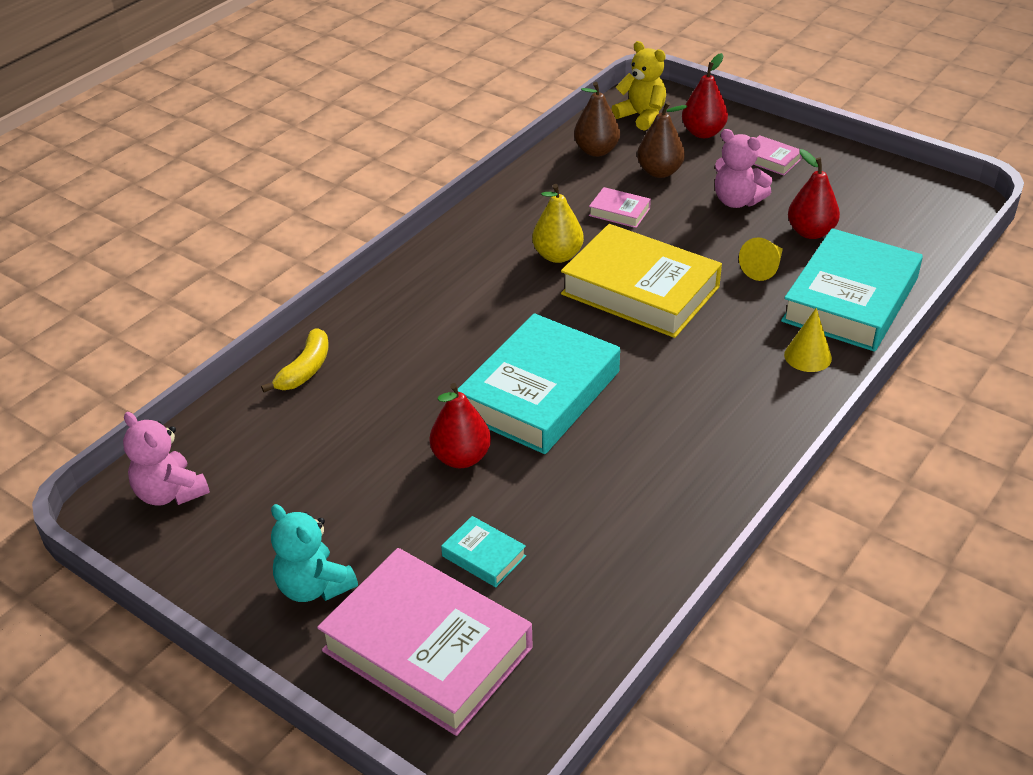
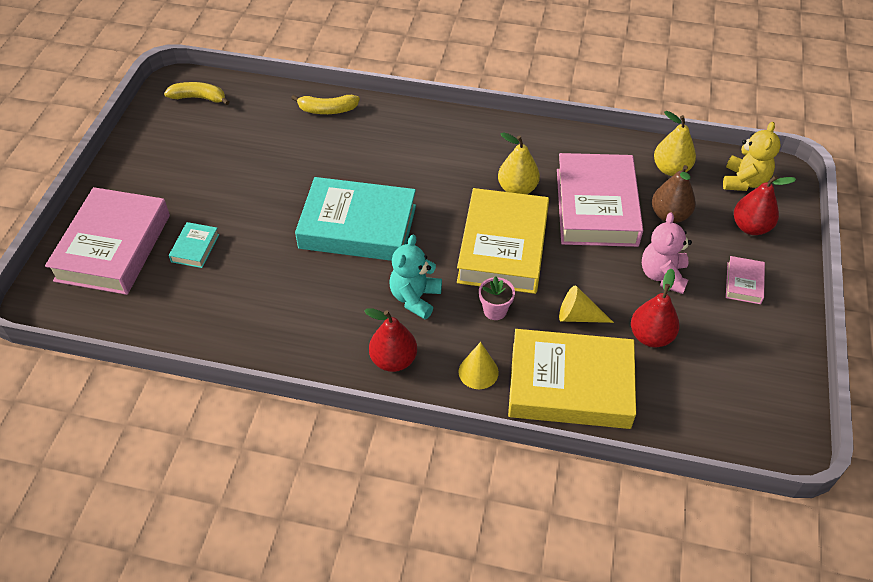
camera: 65 degrees right, 10 degrees up
pink teddy bear [123,412,210,506] -> yellow banana [164,82,230,105]
turquoise teddy bear [271,504,358,602] -> turquoise teddy bear moved to [390,235,442,319]
red pear [430,383,491,468] -> red pear moved to [364,308,417,372]
brown pear [574,82,620,157] -> yellow pear [654,111,696,176]
pink book [589,187,651,228] -> pink book [557,153,643,247], size x2.34
turquoise book [781,228,923,352] -> yellow book [508,329,636,429]
none -> pink flower pot [479,276,515,320]

